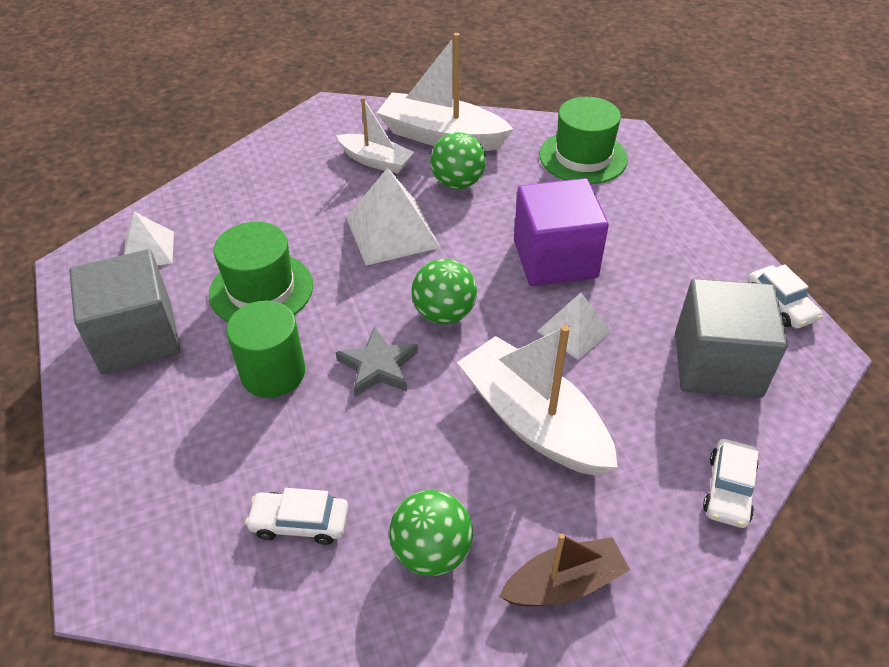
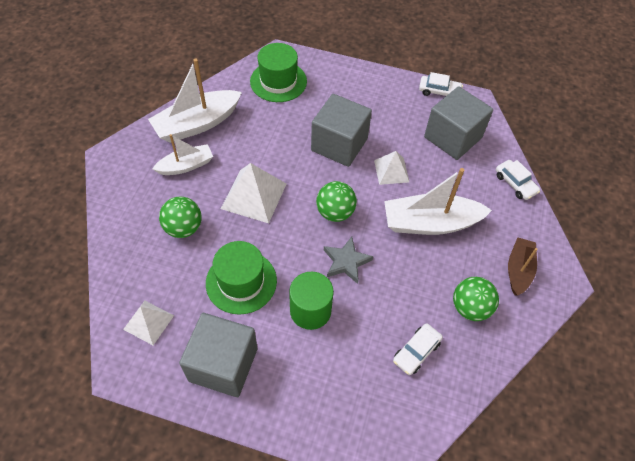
camera: 55 degrees left, 10 degrees up
green ball [430,132,486,189] -> green ball moved to [159,197,202,238]
purple cube [514,178,609,286] -> grey cube [311,94,372,167]

